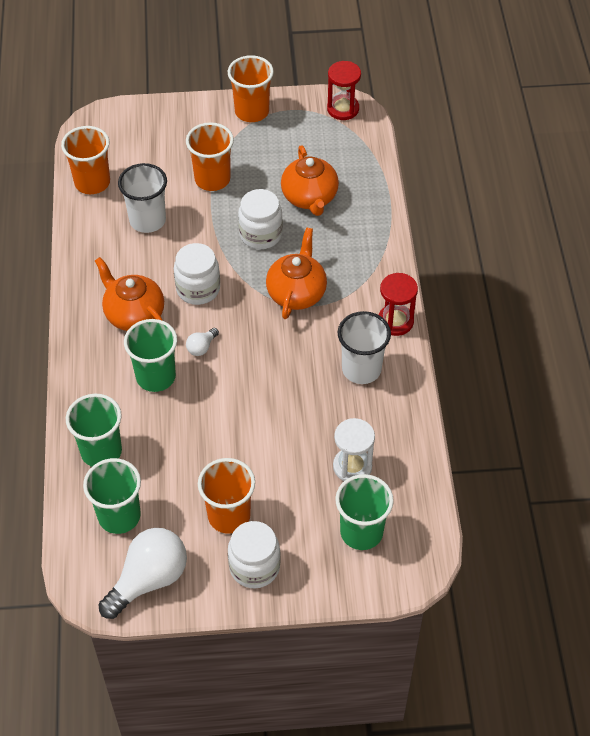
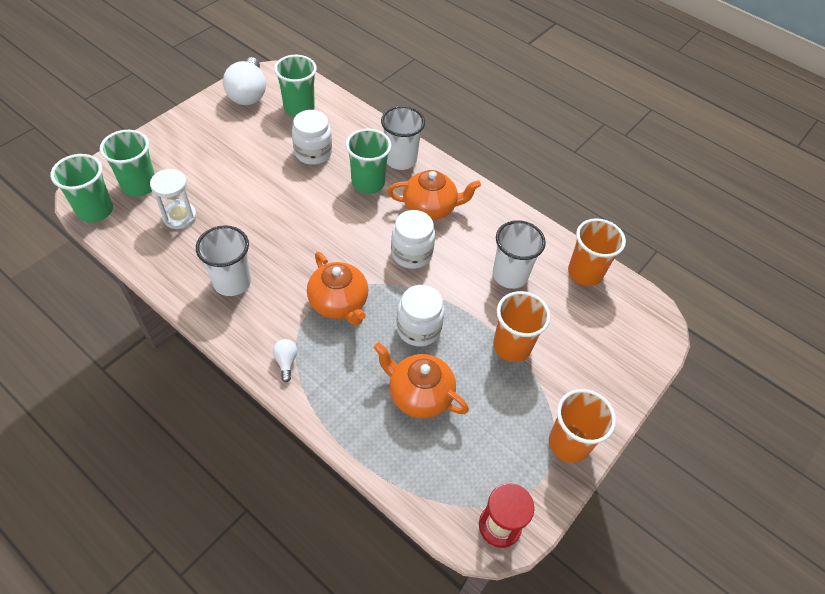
camera: 130 degrees right, 0 degrees up
green cup [66,394,122,467] -> green cup moved to [50,154,113,223]
white light bulb [186,328,219,356] -> white light bulb moved to [273,339,297,383]
orange cup [198,458,255,534] -> none
white jar [228,521,281,588] -> white jar moved to [292,110,332,165]
red hourglass [378,273,418,336] -> none
none -> white cup [381,106,425,170]

